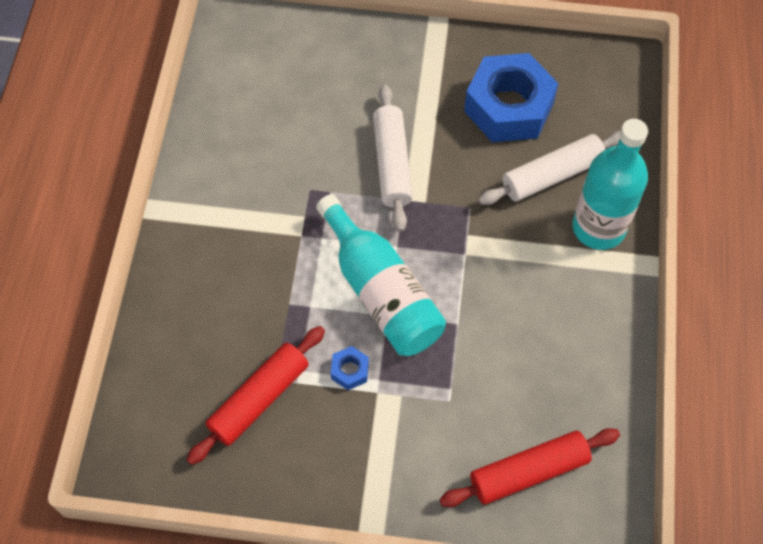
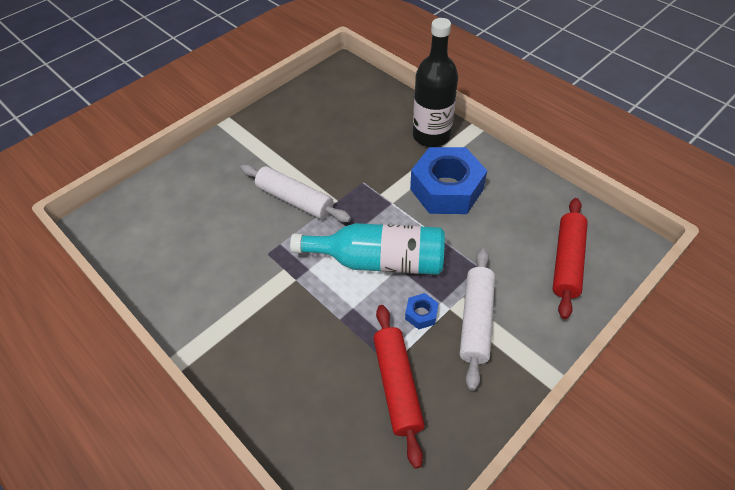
camera: 50 degrees left, 10 degrees down
blue nut [464,53,558,142] -> blue nut moved to [410,147,487,214]
white rolling pin [478,131,620,205] -> white rolling pin moved to [460,248,495,391]
turquoise bottle [572,119,648,250] -> black bottle [413,18,458,147]

